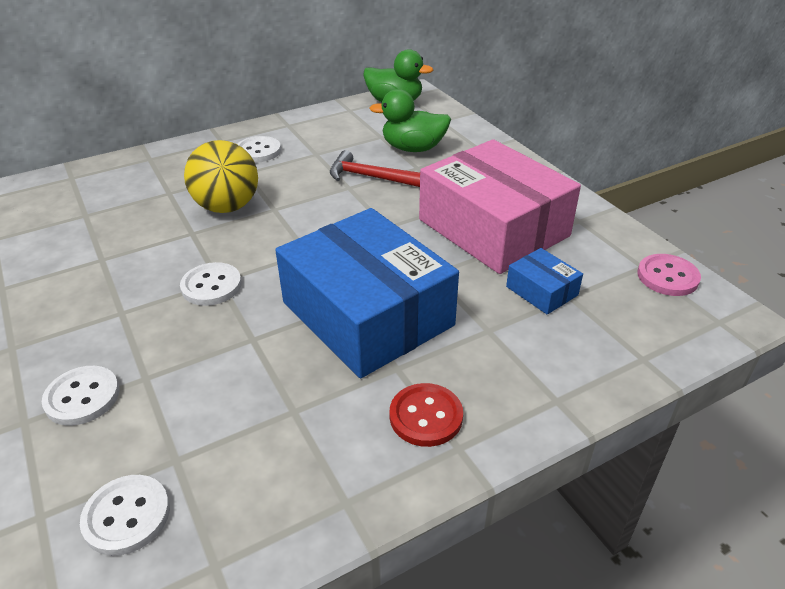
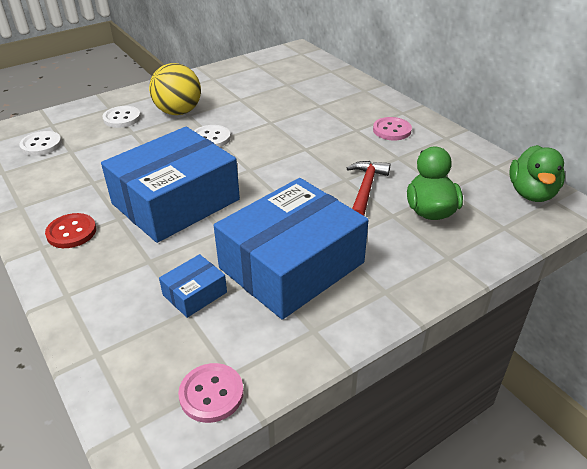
camera: 85 degrees right, 0 degrees up
yellow ball [184,140,258,213] -> yellow ball moved to [149,63,201,115]
white button [237,136,281,163] -> pink button [373,117,412,140]
pink box [419,139,581,274] -> blue box [214,178,369,319]

